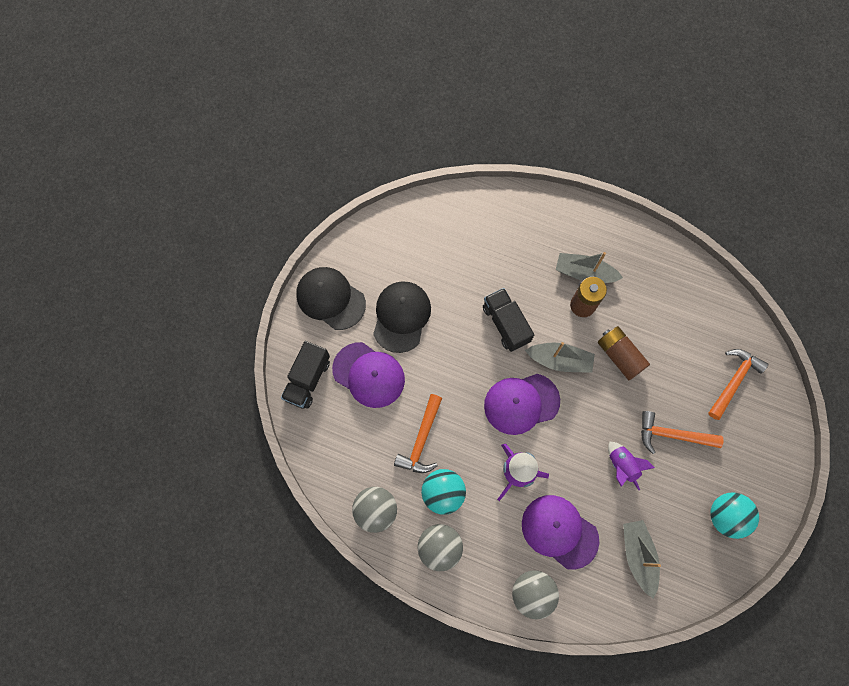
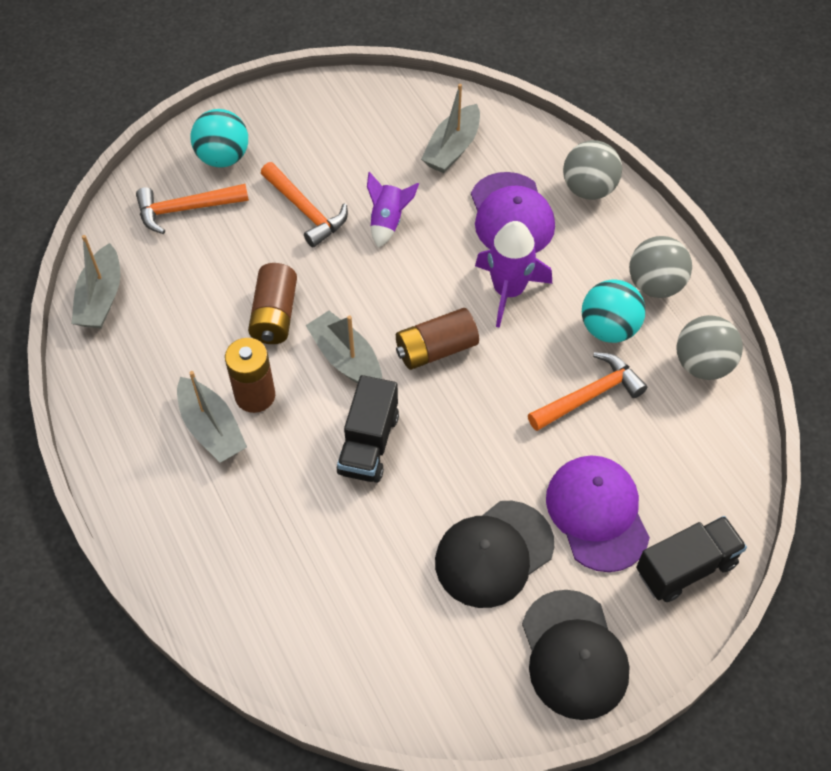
camera: 140 degrees left, 15 degrees down
purple cap [484,374,560,435] -> brown battery [396,308,479,370]
turquoise ball [710,492,759,539] -> turquoise ball moved to [191,109,248,167]
none -> grey boat [72,235,120,328]

